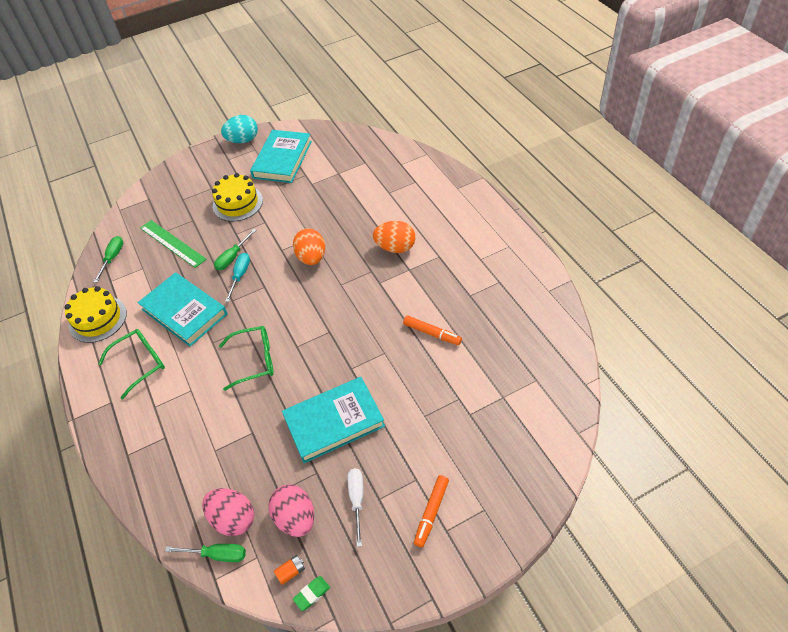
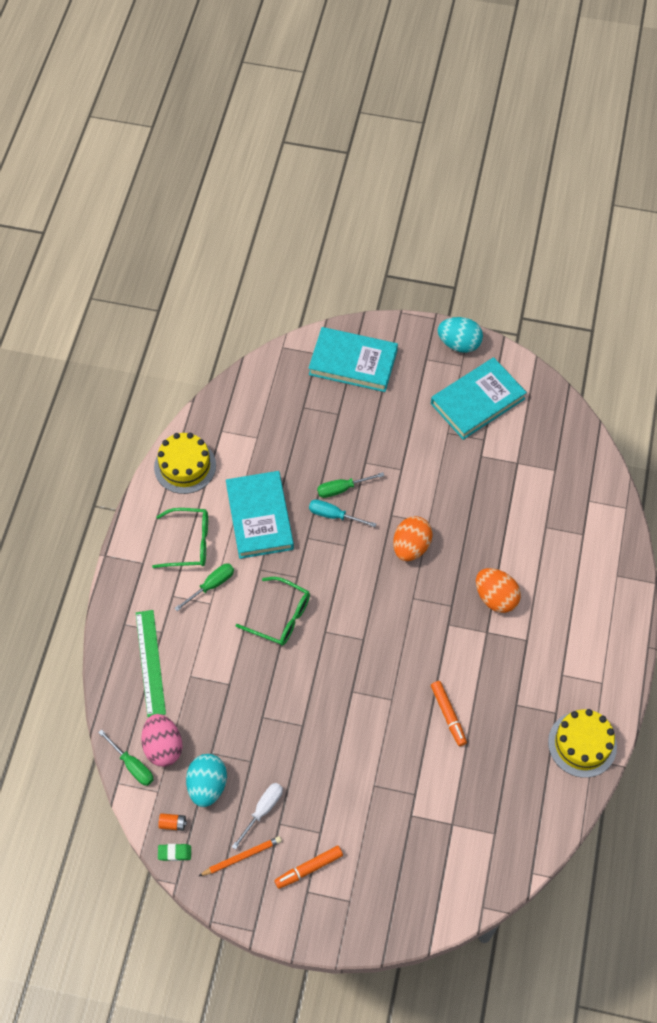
camera: 35 degrees right, 10 degrees up
green screwdriver [94,236,123,283] -> green screwdriver moved to [174,564,234,611]
green ruler [140,220,206,268] -> green ruler moved to [136,610,166,717]
yellow cake [212,173,263,221] -> yellow cake moved to [548,709,617,778]
turquoise screwdriver [225,253,250,302] -> turquoise screwdriver turned 120 degrees counterclockwise [309,499,376,527]
pink egg [269,485,314,537] -> turquoise egg [186,754,227,807]
turquoise book [282,377,385,463] -> turquoise book moved to [308,327,398,392]
none -> orange pencil [199,836,282,876]

